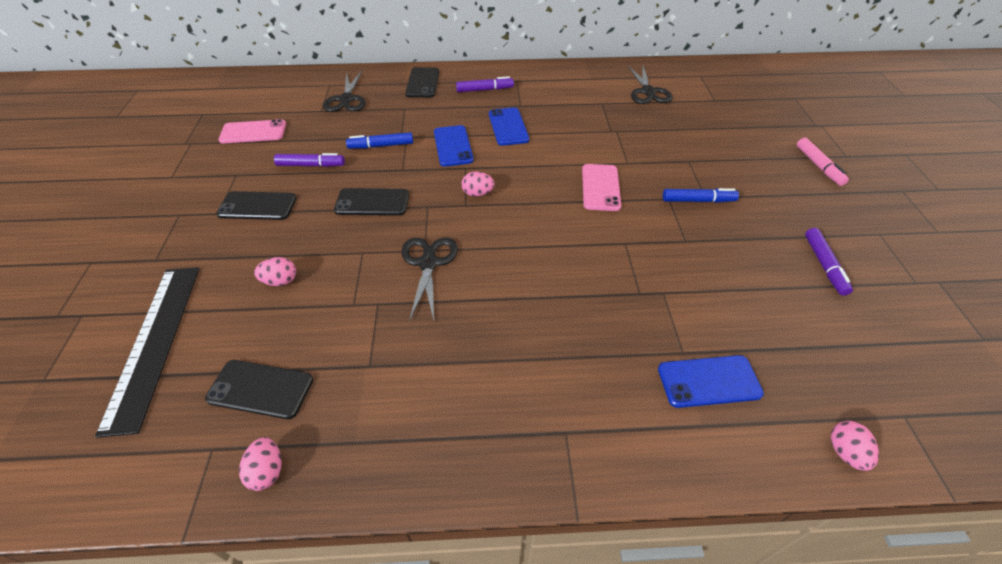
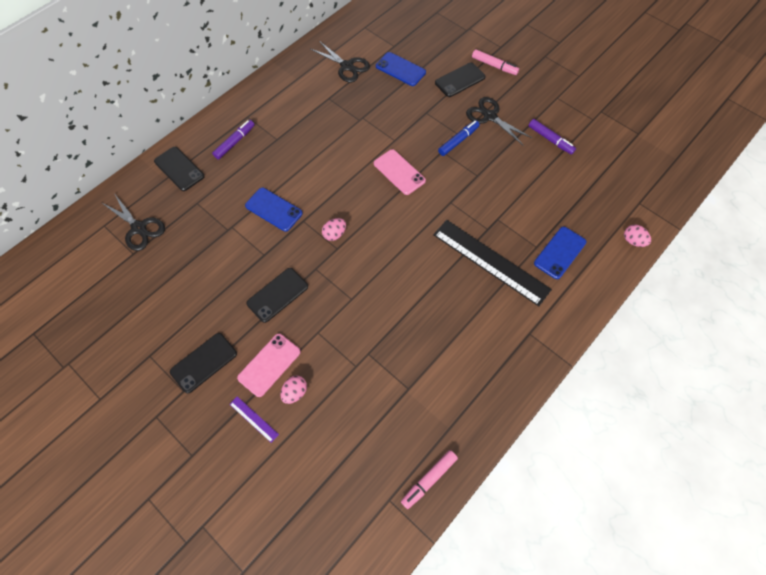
camera: 45 degrees left, 15 degrees up
black ruler [95,267,200,438] -> black ruler moved to [433,220,552,306]
black phone [205,360,313,419] -> black phone moved to [435,63,486,97]
pink phone [218,119,286,143] -> pink phone moved to [237,334,301,397]
pink egg [239,437,282,491] -> pink marker [401,450,458,509]
purple marker [274,153,345,167] -> none
blue marker [346,132,413,149] -> none
black scissors [401,237,458,322] -> black scissors moved to [466,97,532,145]
blue phone [489,107,529,146] -> blue phone moved to [376,52,426,86]
none -> purple ruler [230,396,279,443]

